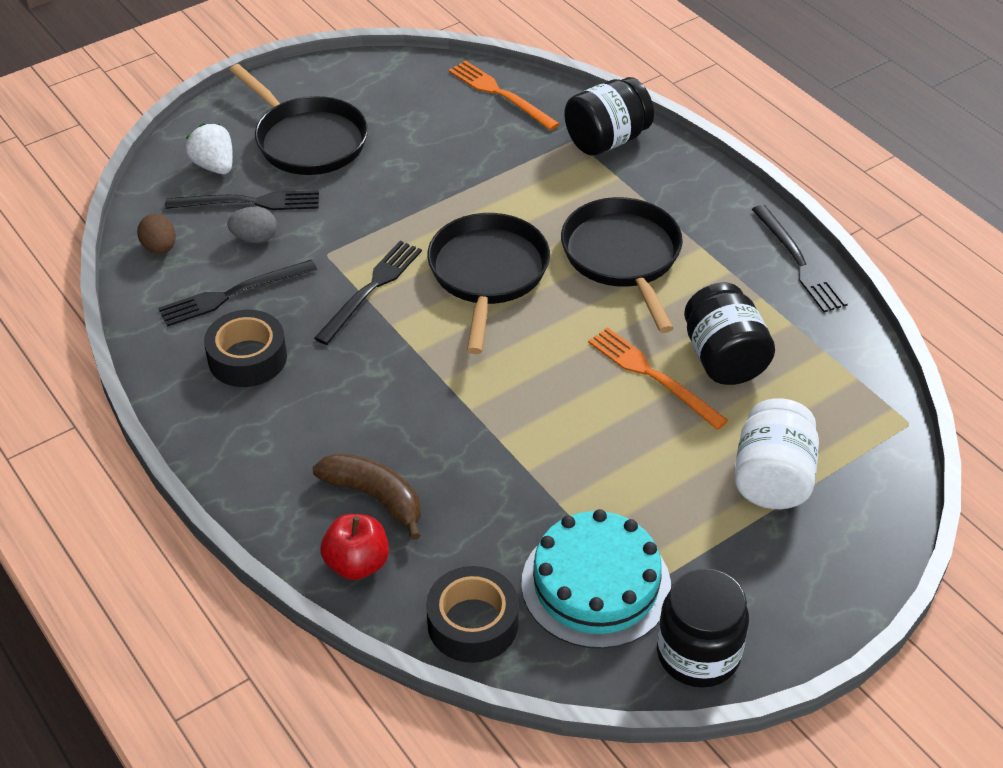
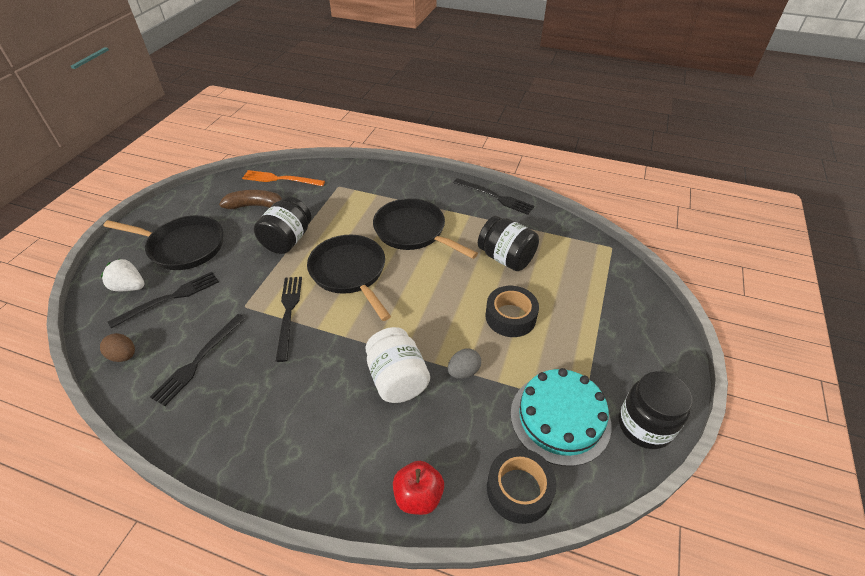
camera: 35 degrees left, 0 degrees up
black tape [204,310,287,387] -> black tape moved to [485,286,539,337]
grey egg [227,207,277,243] -> grey egg moved to [448,348,481,379]
brown banana [312,453,421,540] -> brown banana moved to [219,190,282,209]
black jar [564,77,654,156] -> black jar moved to [254,196,311,254]
orange fork [588,327,728,430] -> none
white jar [734,398,819,509] -> white jar moved to [365,327,430,403]

